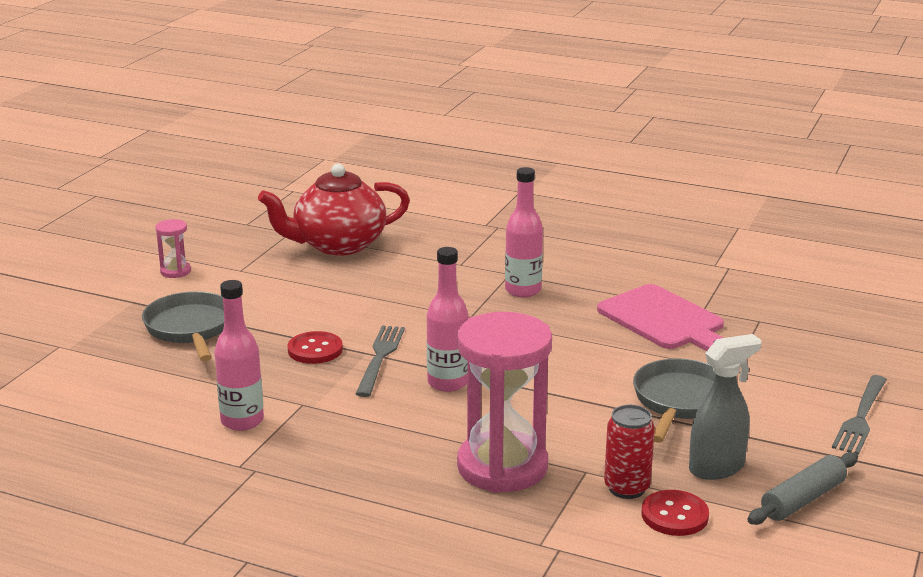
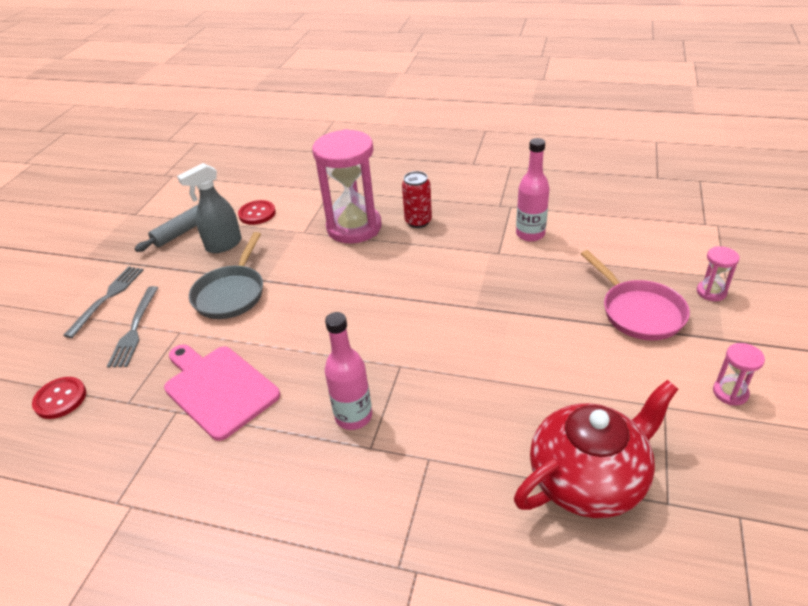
camera: 175 degrees right, 15 degrees up
grey pan [142,291,224,361] -> pink pan [581,250,690,340]
red button [287,331,343,364] -> red button moved to [32,377,86,419]
grey fork [356,325,405,397] -> grey fork moved to [107,286,158,368]
pink bottle [427,247,469,392] -> none
red can [604,405,655,499] -> red can moved to [402,171,432,228]
none -> pink hourglass [697,246,740,301]

